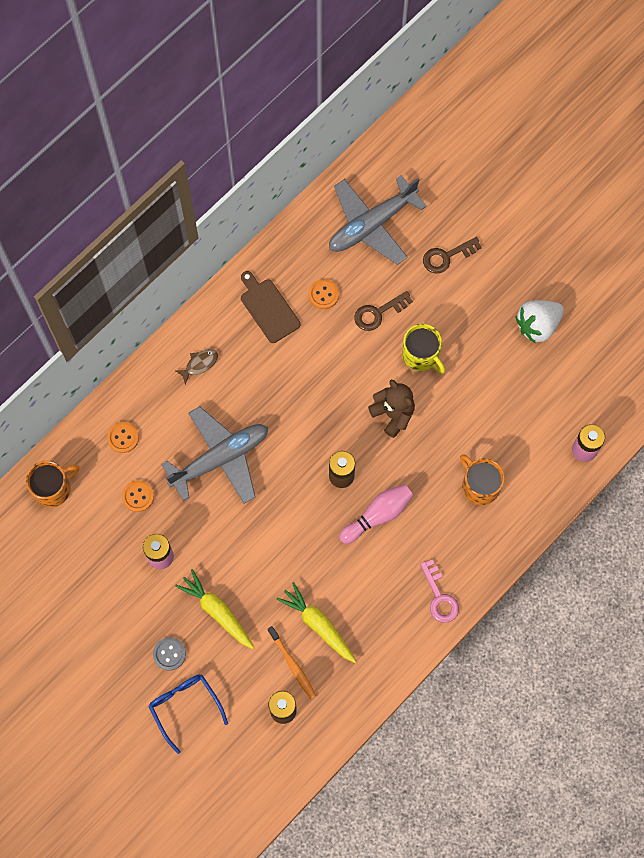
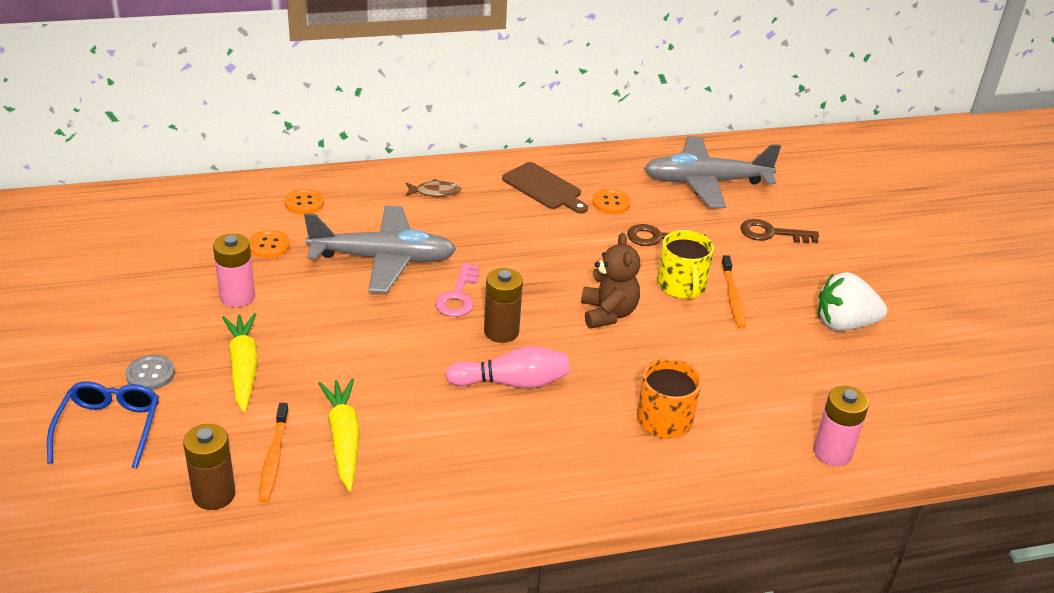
camera: 30 degrees right, 35 degrees down
orange mug [26,461,80,507] -> none
brown cutting board [241,271,301,343] -> brown cutting board turned 135 degrees clockwise [502,162,588,213]
pink key [420,559,459,623] -> pink key moved to [435,263,479,317]
none -> orange toothbrush [721,255,746,329]

